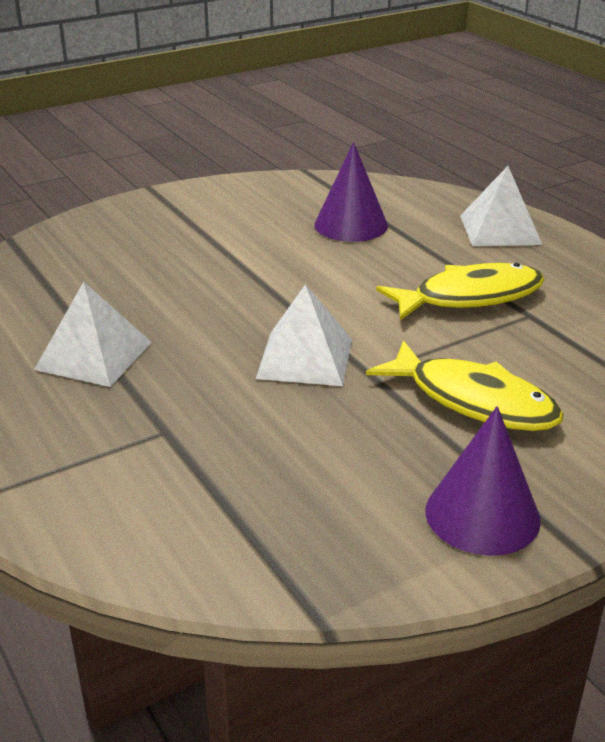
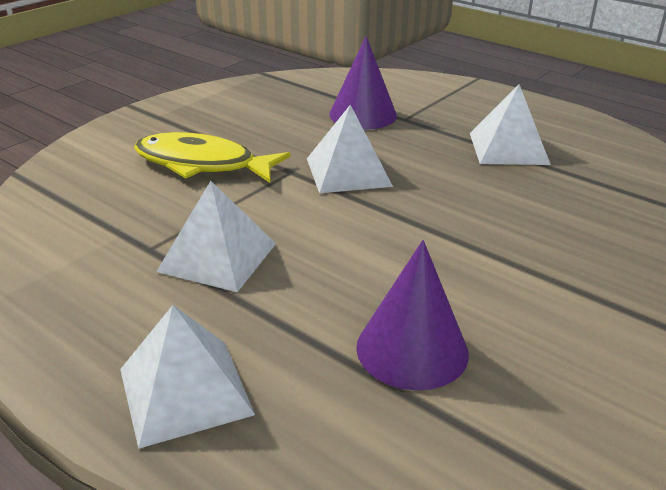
camera: 160 degrees right, 0 degrees up
yellow fish [376,263,545,321] -> white pyramid [156,181,276,292]
purple cone [425,406,541,556] -> purple cone moved to [329,36,397,130]

